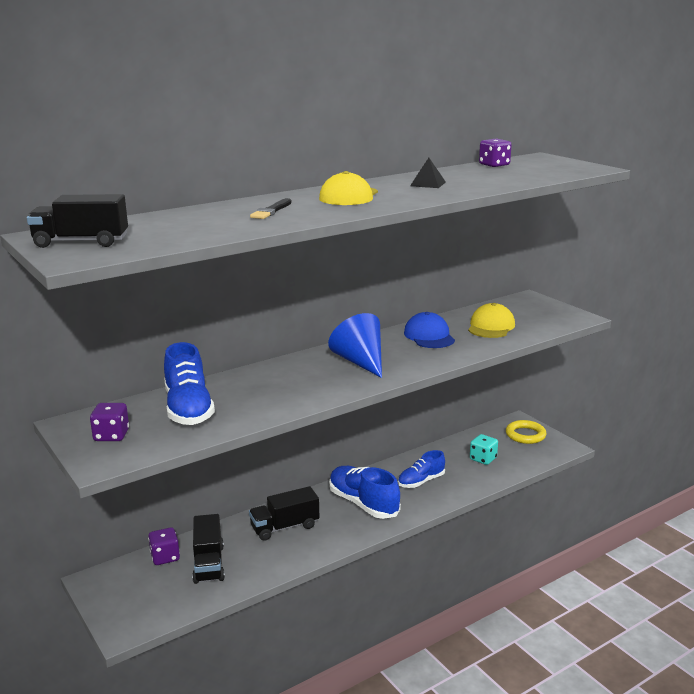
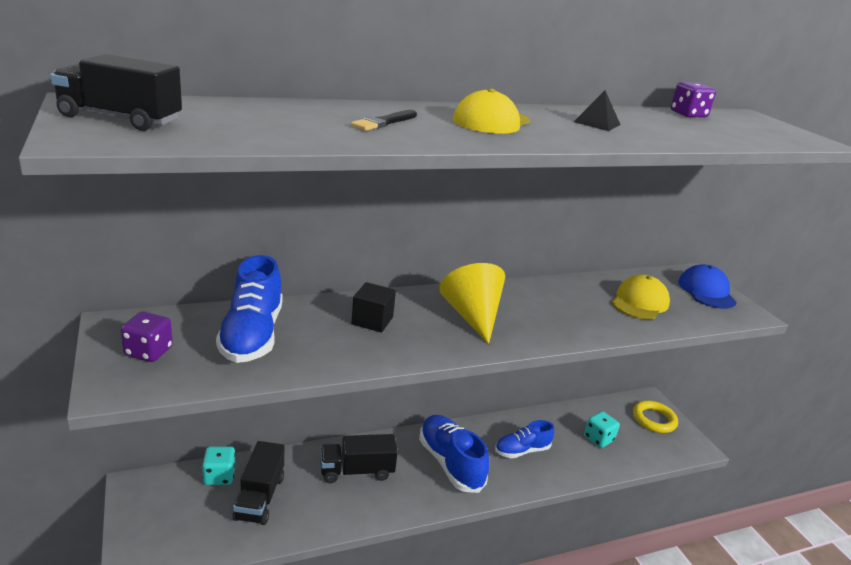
camera: 10 degrees right, 5 degrees up
purple dice [148,527,180,565] -> turquoise dice [202,446,235,485]
blue cone [328,313,382,378] -> yellow cone [439,263,505,344]
blue cap [404,312,455,348] -> blue cap moved to [678,264,737,309]
none -> black cube [351,282,396,332]

